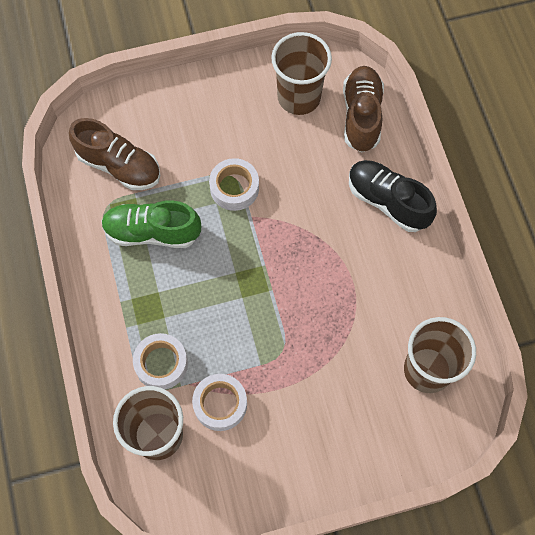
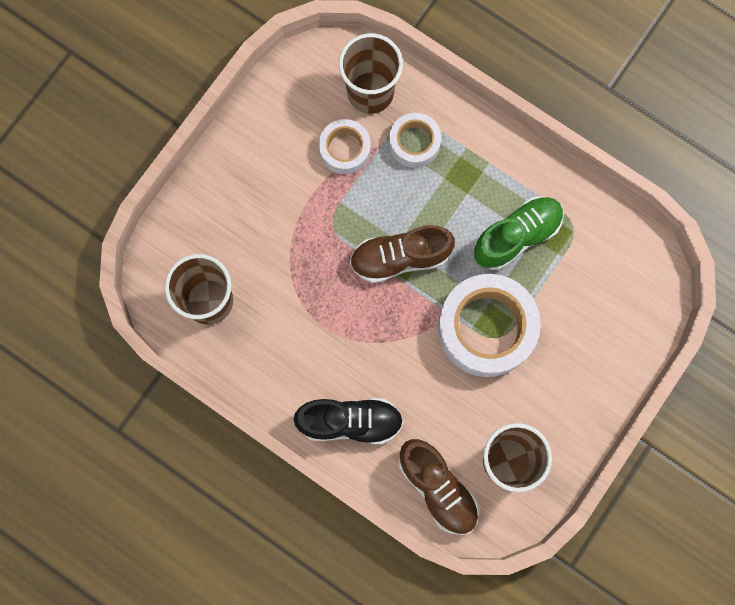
camera: 140 degrees right, 10 degrees up
brown shoe [69,118,160,190] -> brown shoe moved to [350,225,455,283]
white tape [209,158,259,211] -> white tape [438,274,541,377], size x1.85

